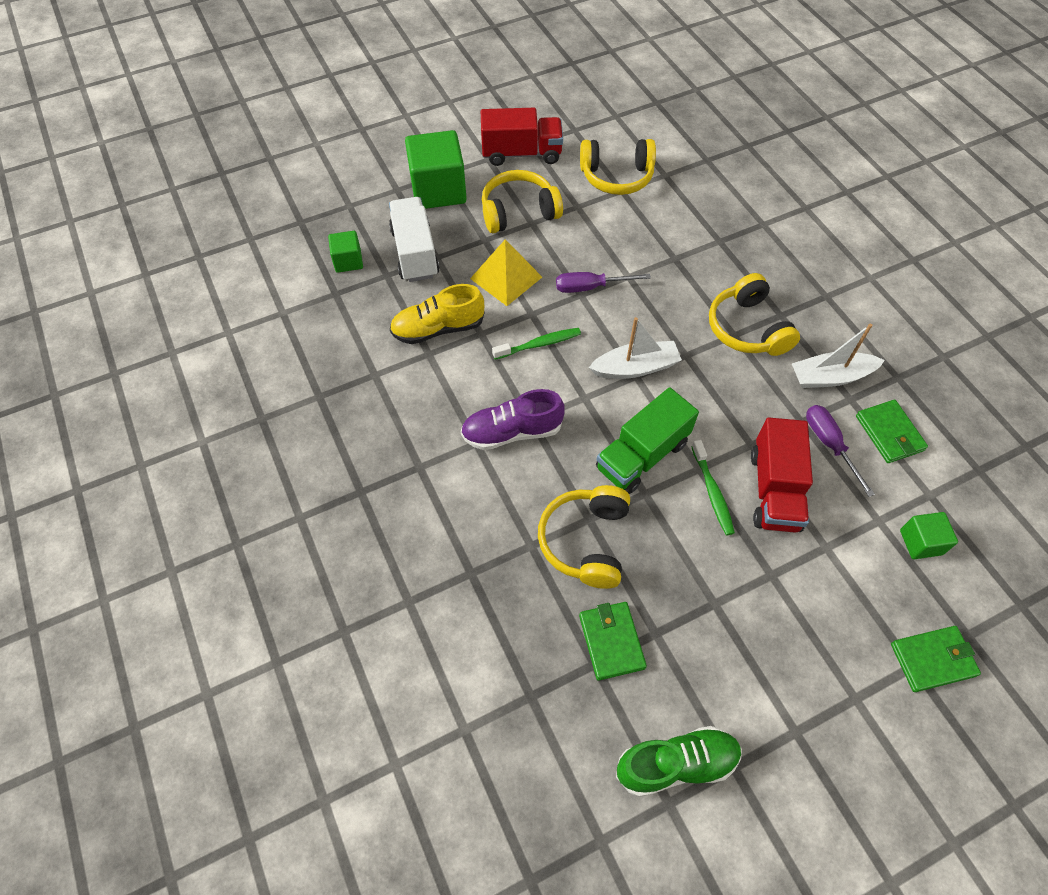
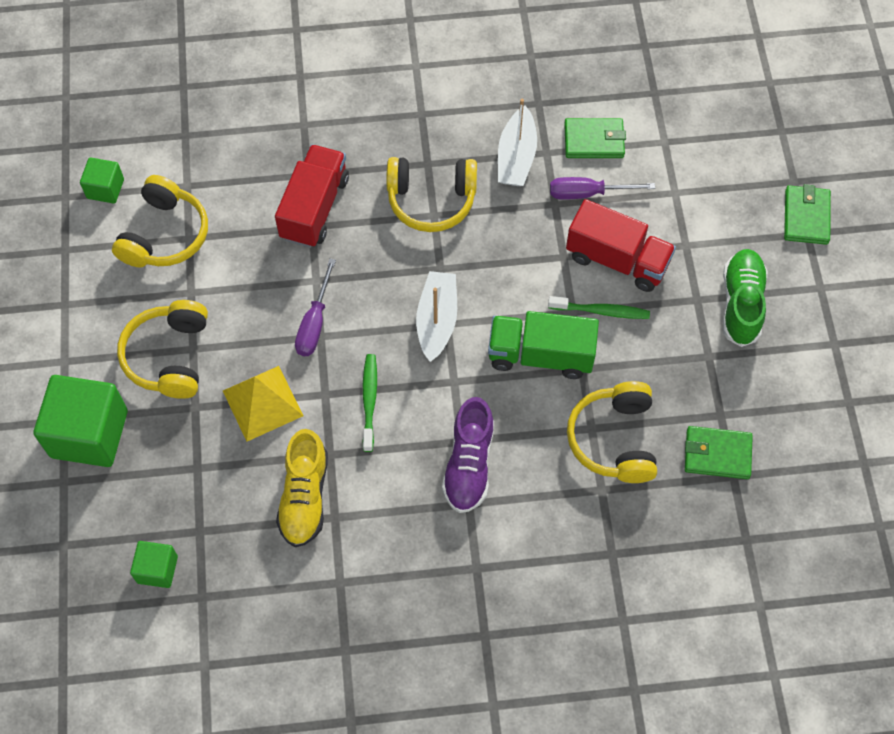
camera: 70 degrees left, 5 degrees up
white truck [389,197,439,282] -> none
red truck [481,108,563,166] -> red truck moved to [275,144,349,248]
yellow headphones [538,485,630,589] -> yellow headphones turned 60 degrees clockwise [567,381,657,483]
green truck [596,387,699,494] -> green truck turned 120 degrees clockwise [488,311,599,379]
green shoe [616,726,742,797] -> green shoe moved to [723,249,768,347]
green cube [900,512,958,559] -> green cube moved to [80,158,124,204]

